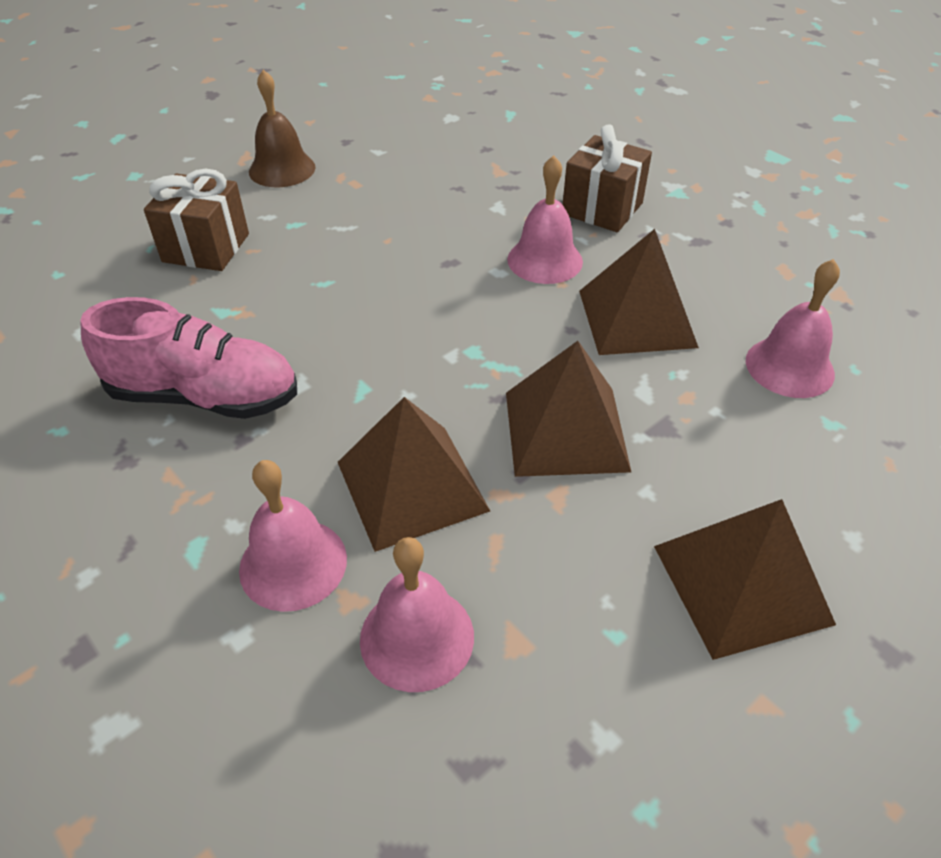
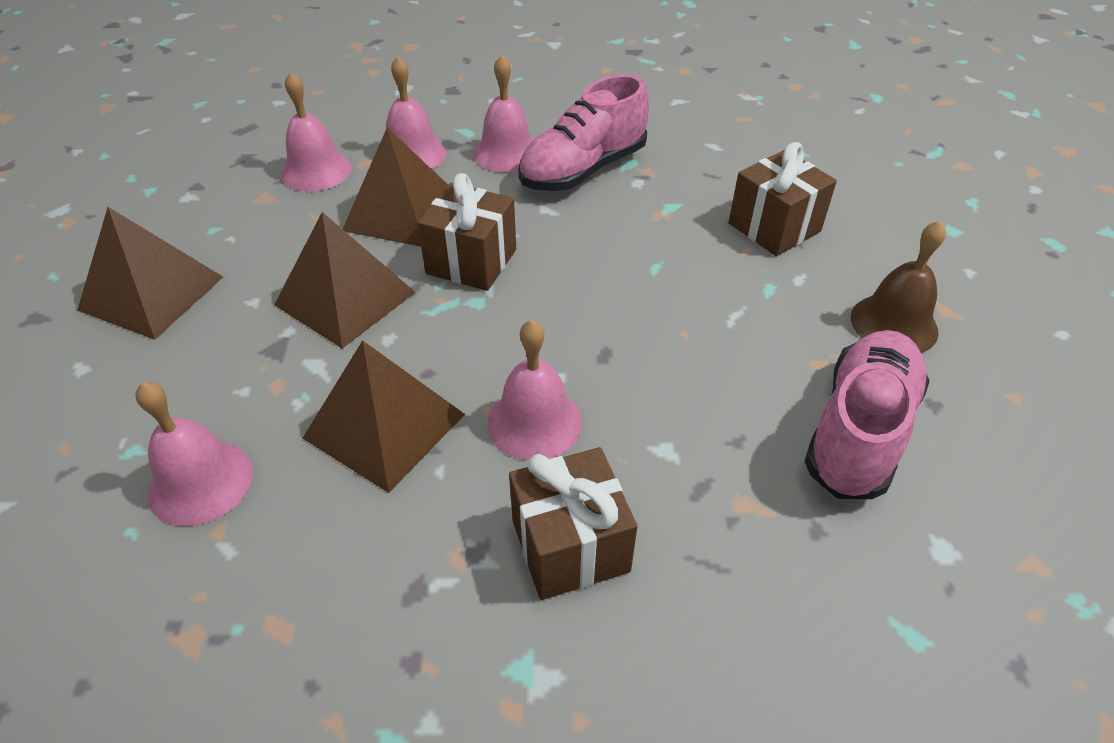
camera: 130 degrees right, 0 degrees up
none -> brown gift [417,173,516,291]
none -> pink bell [473,55,533,173]
none -> pink shoe [804,330,930,499]

